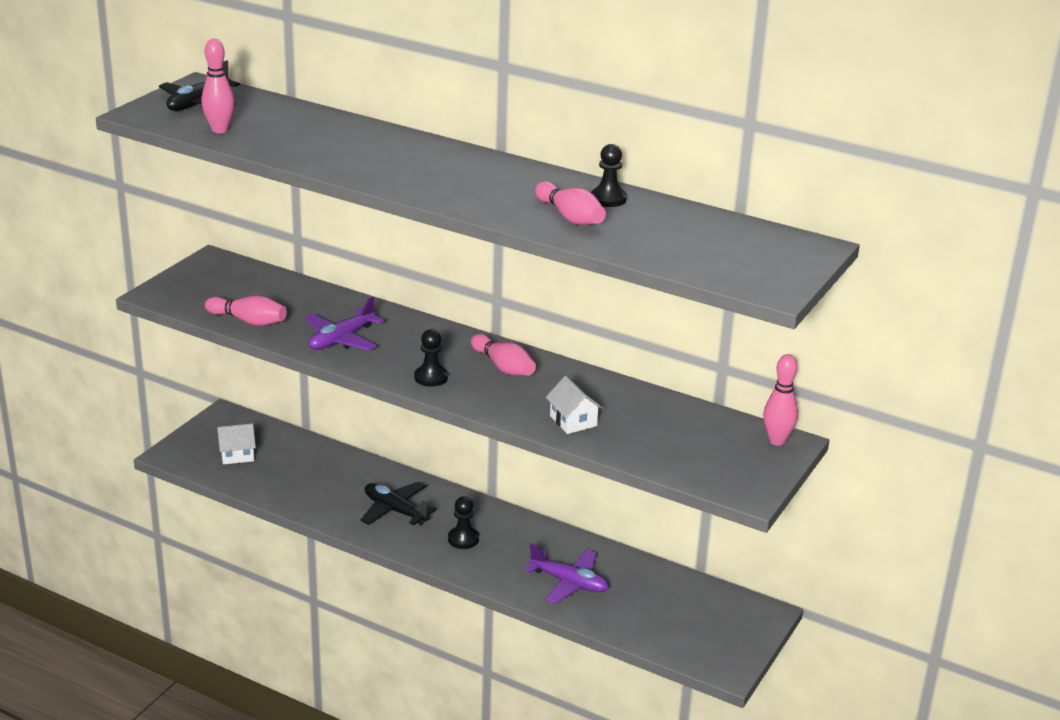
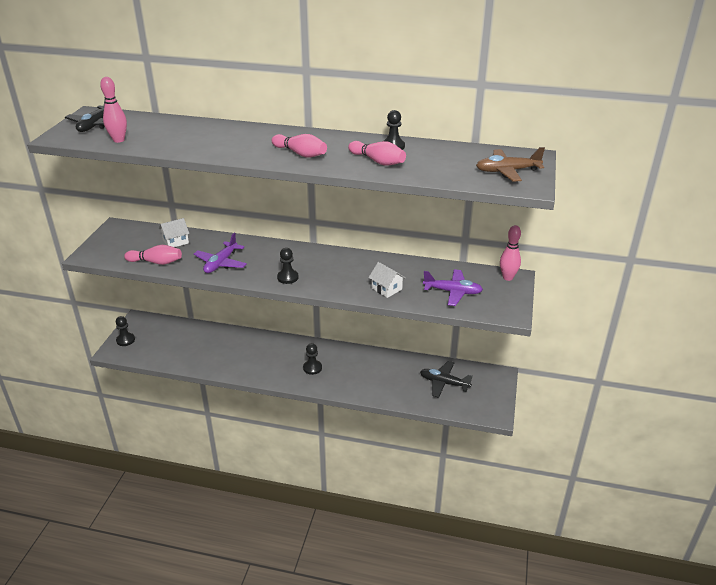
camera: 15 degrees left, 5 degrees up
white house [217,423,256,465] -> white house moved to [159,218,189,247]
black plane [361,481,437,526] -> black plane moved to [420,361,472,398]
pink bowling pin [471,334,536,376] -> pink bowling pin moved to [272,134,327,158]
purple plane [525,543,609,604] -> purple plane moved to [423,269,483,306]
none -> black pawn [116,316,135,346]
none -> brown plane [476,147,545,182]

